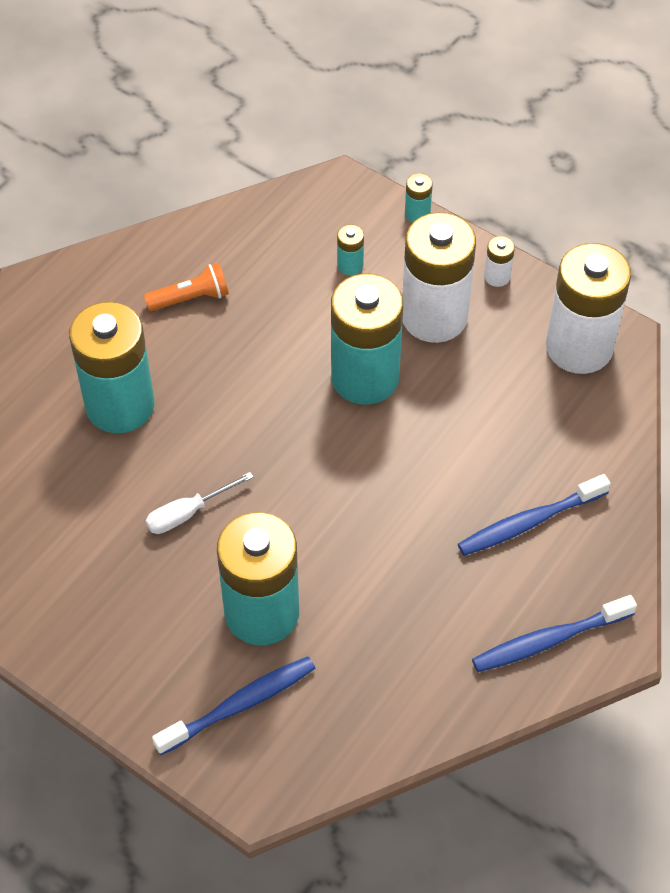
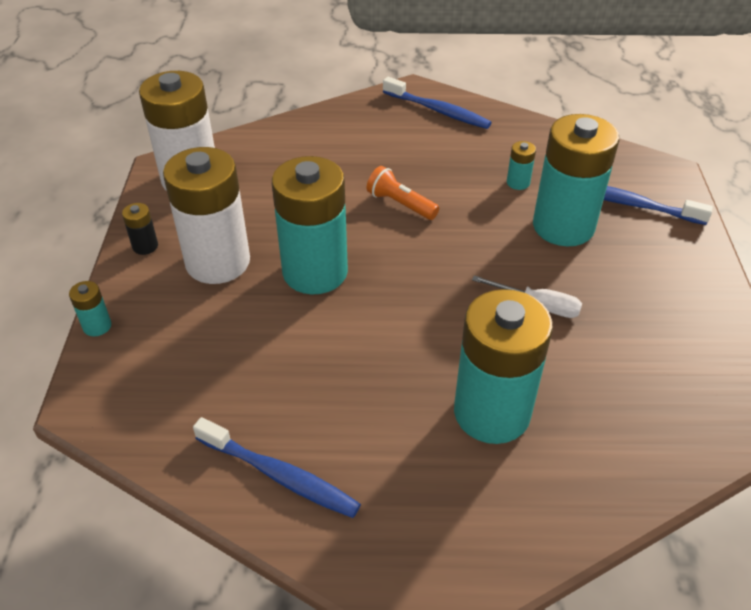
camera: 125 degrees left, 10 degrees down
orange flashlight [144,263,229,311] -> orange flashlight moved to [367,166,439,220]
turquoise battery [337,225,364,275] -> turquoise battery moved to [507,141,536,190]
blue toothbrush [458,474,611,556] -> blue toothbrush moved to [193,417,361,518]
white battery [484,236,515,287] -> black battery [122,203,158,255]

